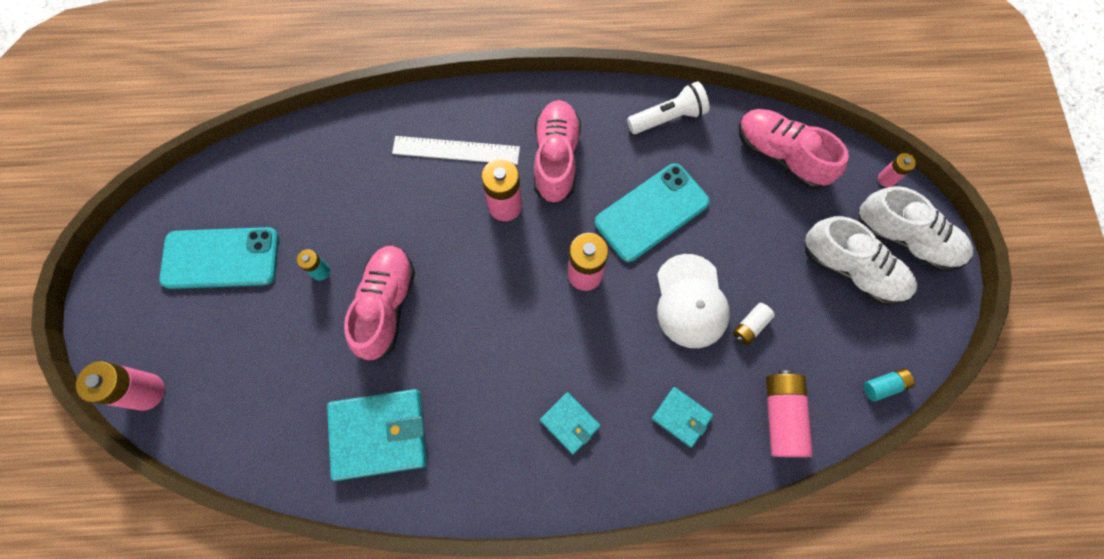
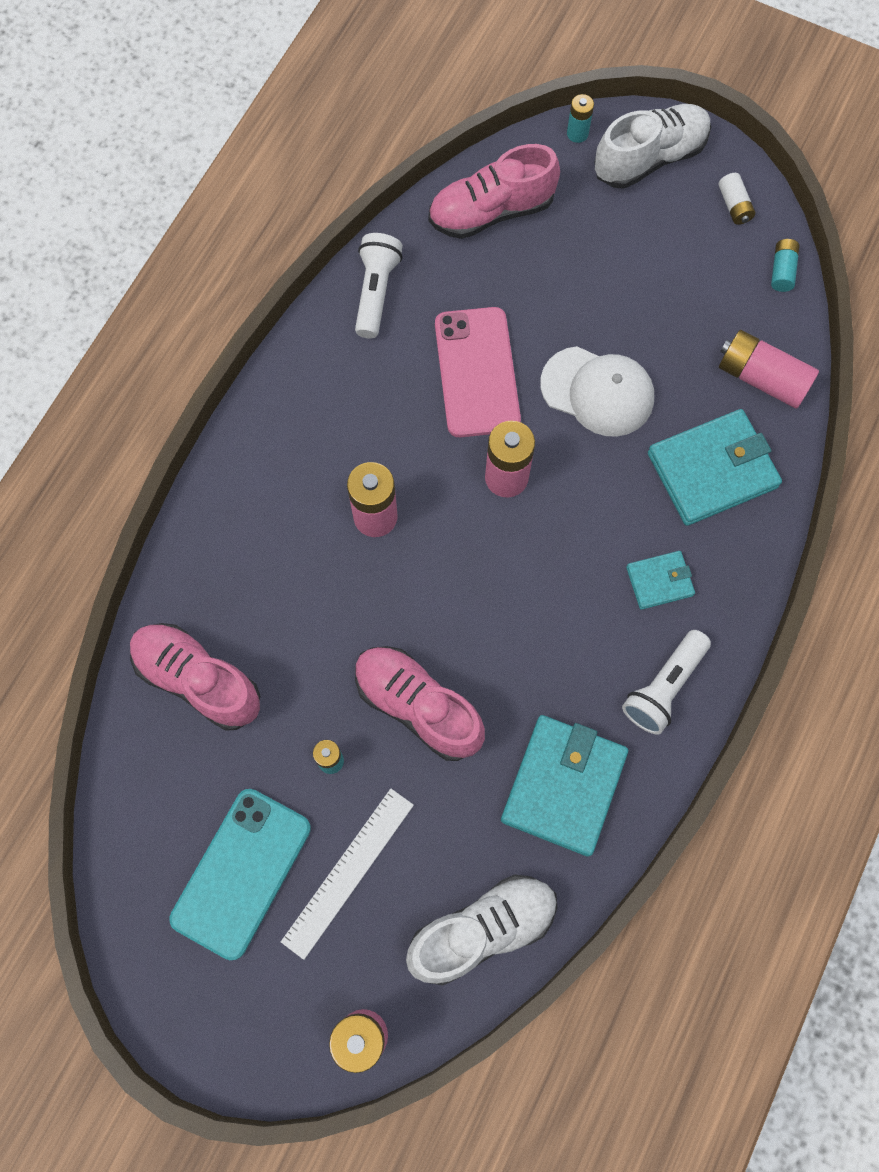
camera: 60 degrees left, 0 degrees up
white ruler [392,136,520,165] -> white ruler moved to [281,789,414,960]
pink shoe [534,100,581,204] -> pink shoe moved to [130,623,260,731]
turquoise phone [595,163,710,262] -> pink phone [435,307,521,437]
turquoise wallet [652,387,713,447] -> turquoise wallet [648,409,782,526], size x1.90
white battery [733,303,775,345] -> white battery moved to [718,173,755,225]
white shoe [805,216,917,306] -> white shoe moved to [406,874,557,985]
pink battery [878,153,916,187] -> turquoise battery [567,94,594,143]
none -> white flashlight [622,630,711,735]

